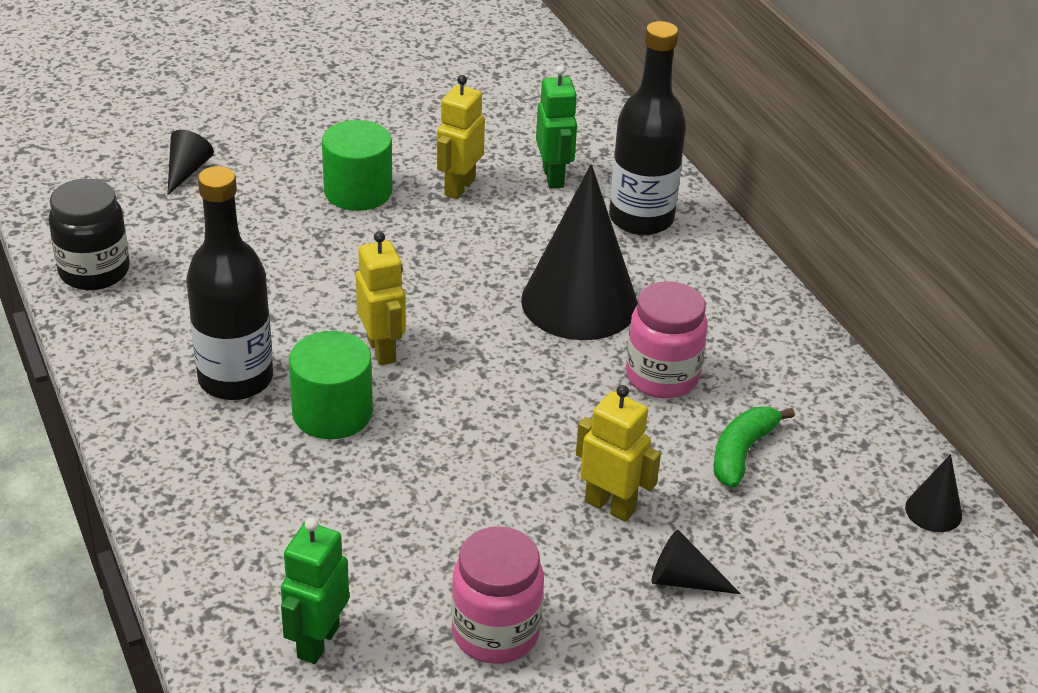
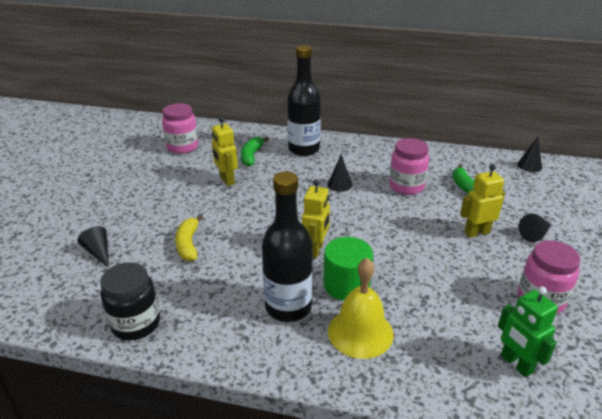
camera: 50 degrees left, 5 degrees down
green cylinder [322,120,392,211] -> none
yellow robot [356,231,405,365] -> yellow robot turned 90 degrees clockwise [302,179,330,258]
black cone [521,164,638,340] -> black cone [328,155,352,192], size x0.42
green robot [536,66,578,189] -> green banana [241,137,269,167]
none -> pink jar [162,103,198,154]
none -> yellow banana [175,214,203,261]
none -> yellow bell [328,258,393,359]

